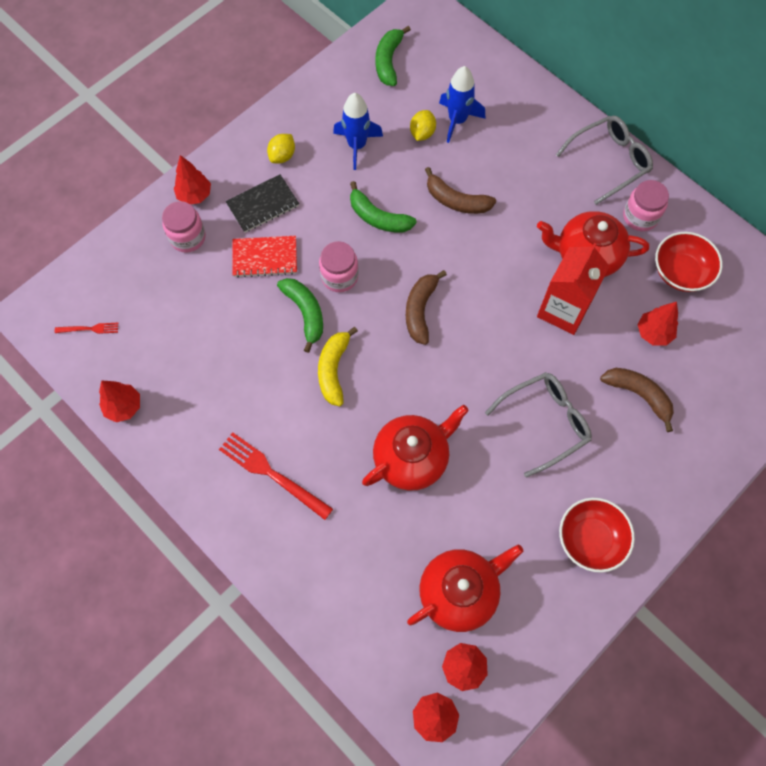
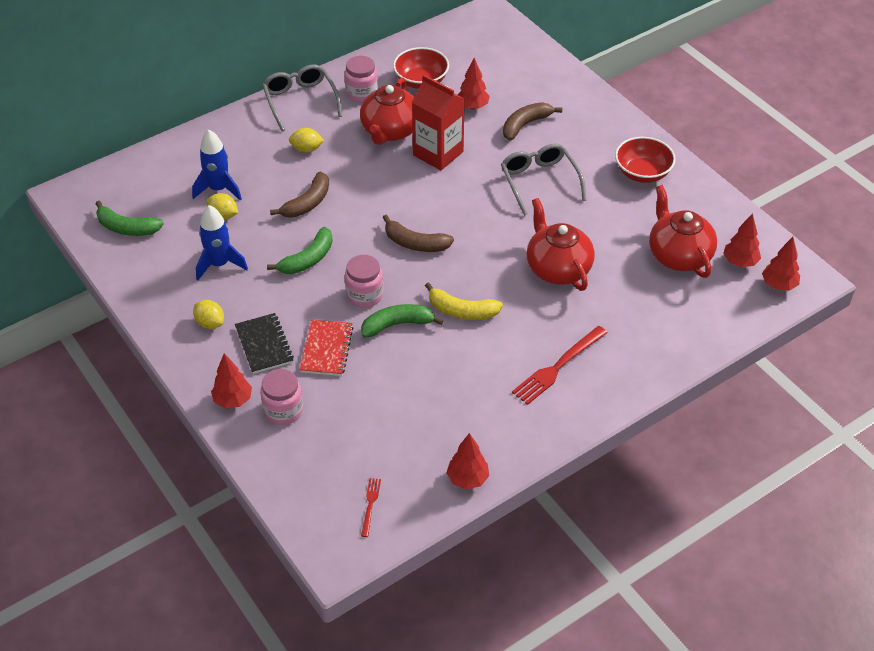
camera: 80 degrees left, 20 degrees down
none -> yellow lemon [289,128,324,153]

